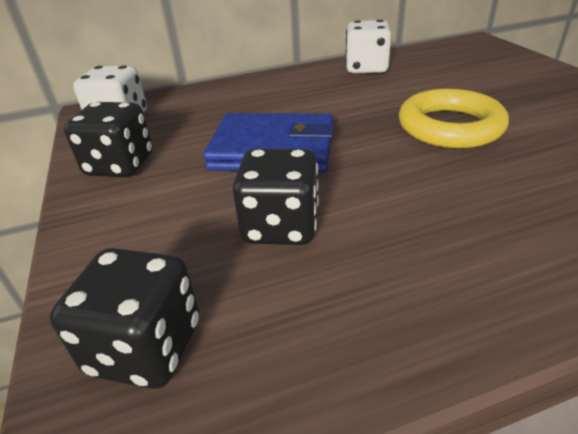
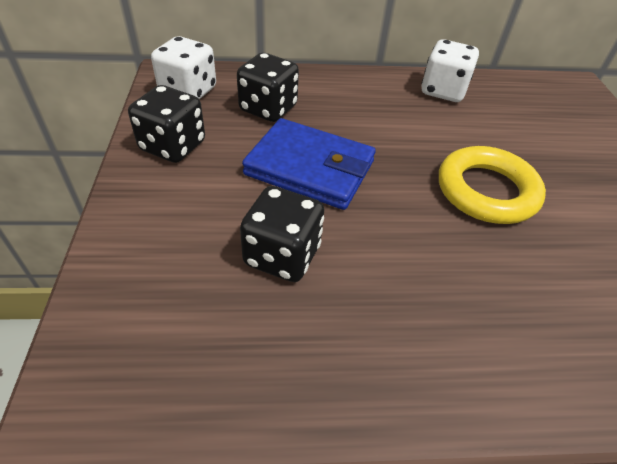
camera: 10 degrees right, 10 degrees up
black dice [50,248,200,389] -> black dice moved to [237,53,299,122]

